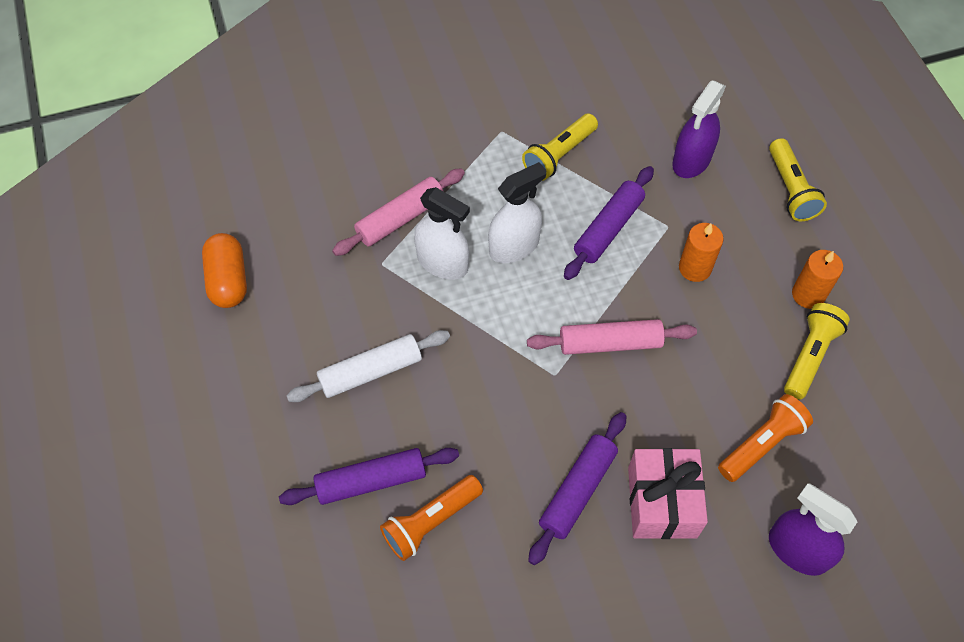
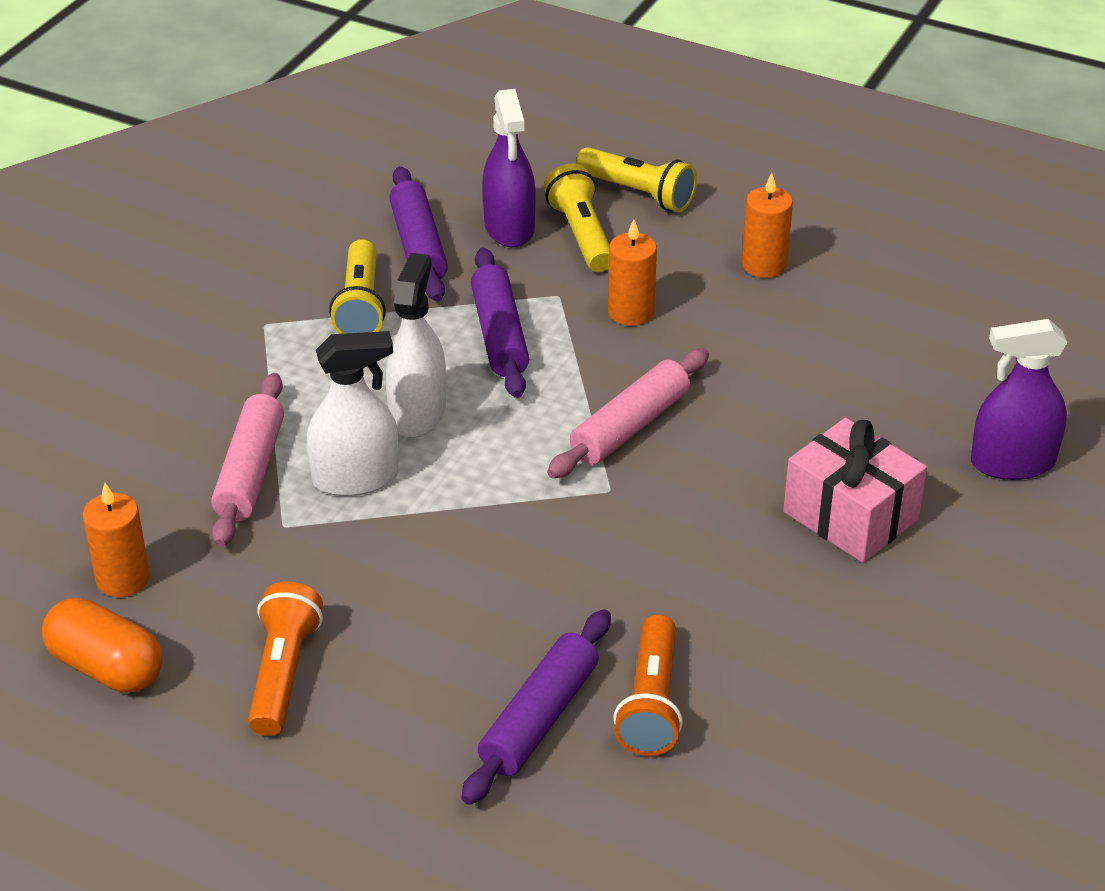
camera: 45 degrees left, 20 degrees down
white rolling pin [286,330,450,402] -> none
purple rolling pin [528,412,626,565] -> purple rolling pin moved to [389,166,448,301]
orange flashlight [718,394,813,482] -> orange flashlight moved to [248,582,323,736]
yellow flashlight [784,303,850,400] -> yellow flashlight moved to [544,164,609,272]
none -> orange candle [83,483,150,597]

